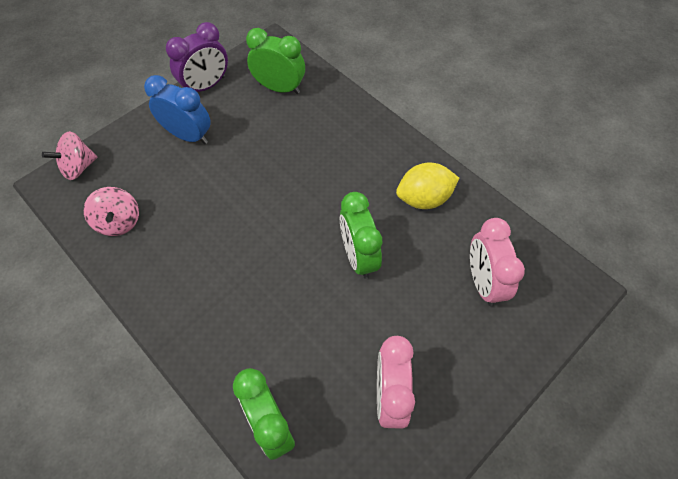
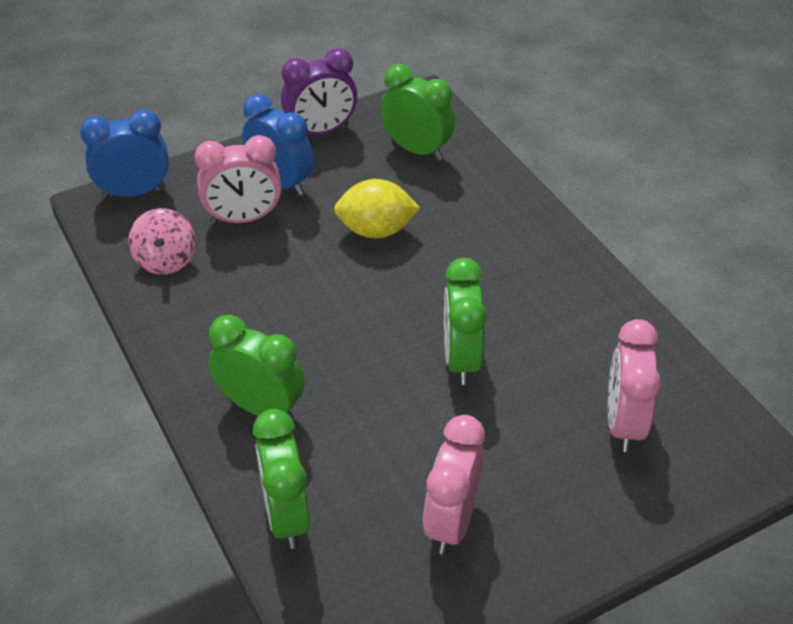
camera: 15 degrees right, 15 degrees down
pink spinning top [42,131,97,180] -> blue clock [80,109,169,198]
yellow lemon [396,163,459,209] -> yellow lemon moved to [334,179,420,239]
none -> pink clock [194,135,282,224]
none -> green clock [209,315,305,420]

